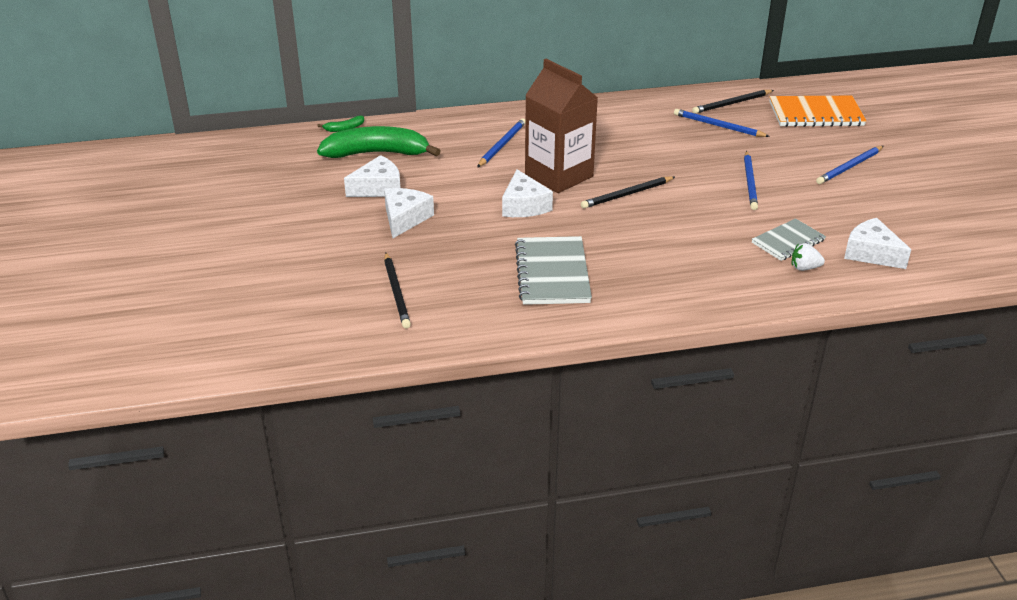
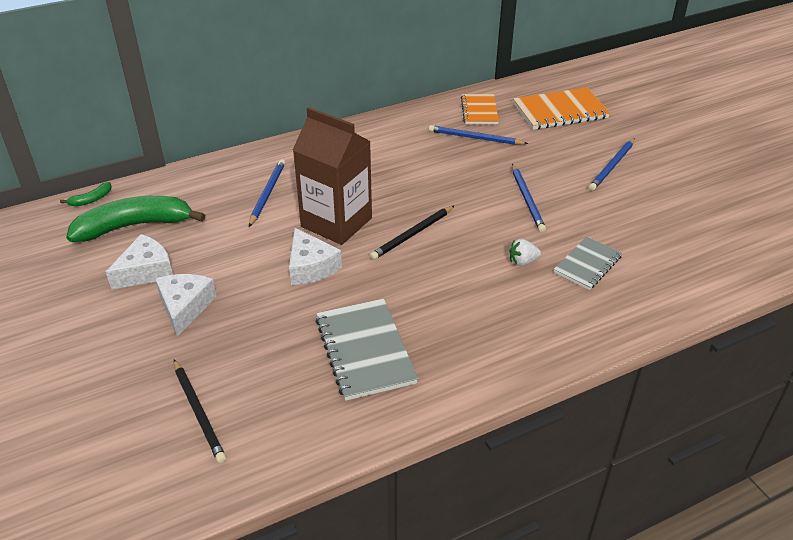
camera: 15 degrees left, 5 degrees up
black pencil [692,90,774,114] -> orange notebook [461,94,499,124]
white strawberry [792,243,825,271] -> white strawberry moved to [509,239,541,266]
white cheese [844,218,911,269] -> none

